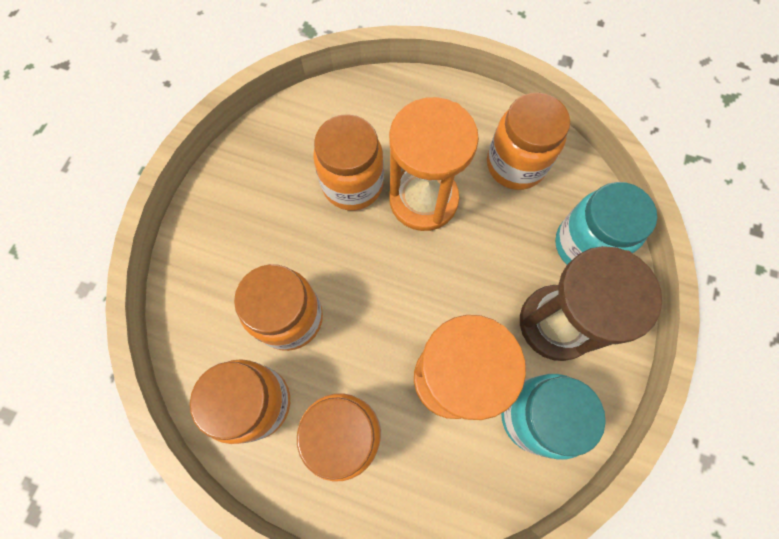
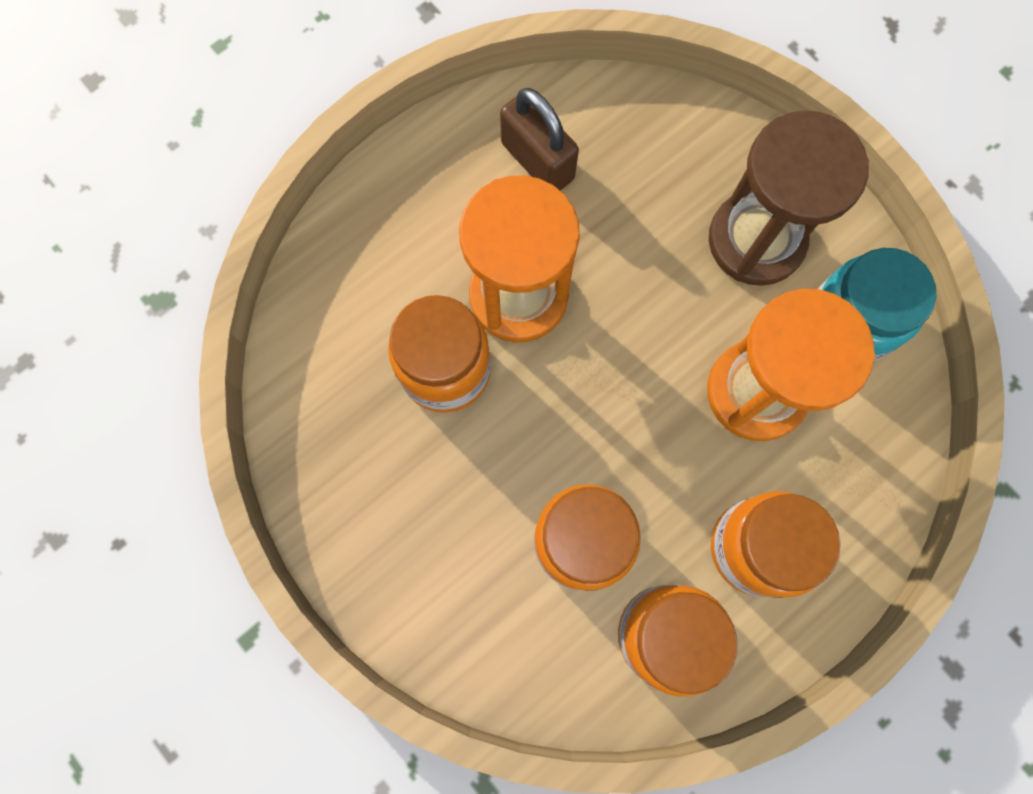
camera: 60 degrees left, 5 degrees up
orange jar [487,93,570,190] -> brown padlock [500,88,579,190]
turquoise jar [555,182,657,264] -> none

